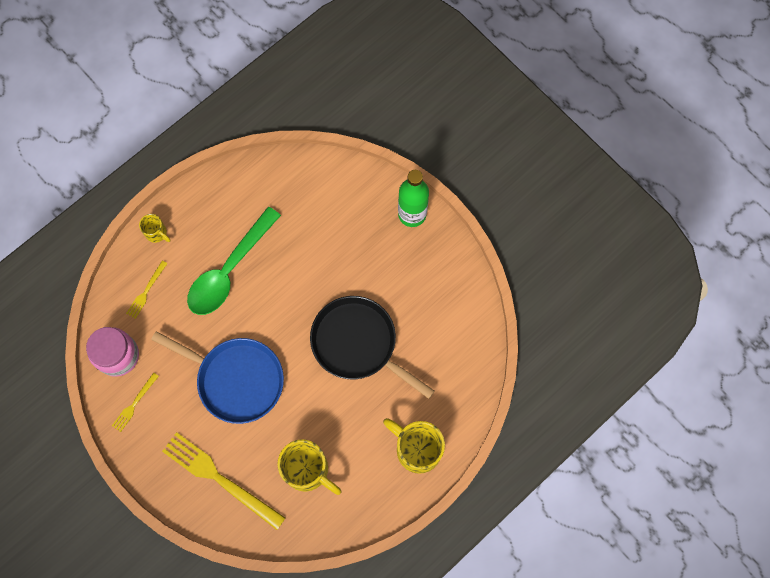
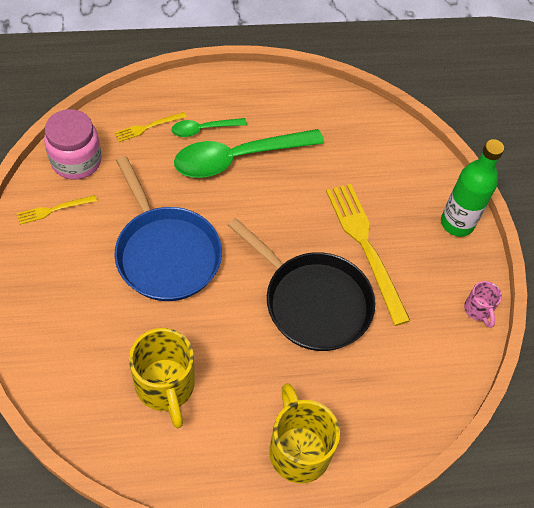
camera: 30 degrees right, 15 degrees down
yellow mug [139,214,170,243] -> none
yellow fork [162,432,285,530] -> yellow fork moved to [326,184,410,326]
black pan [310,296,435,399] -> black pan turned 150 degrees clockwise [228,218,375,351]
none -> green spoon [172,118,247,137]
none -> pink mug [464,281,502,328]

